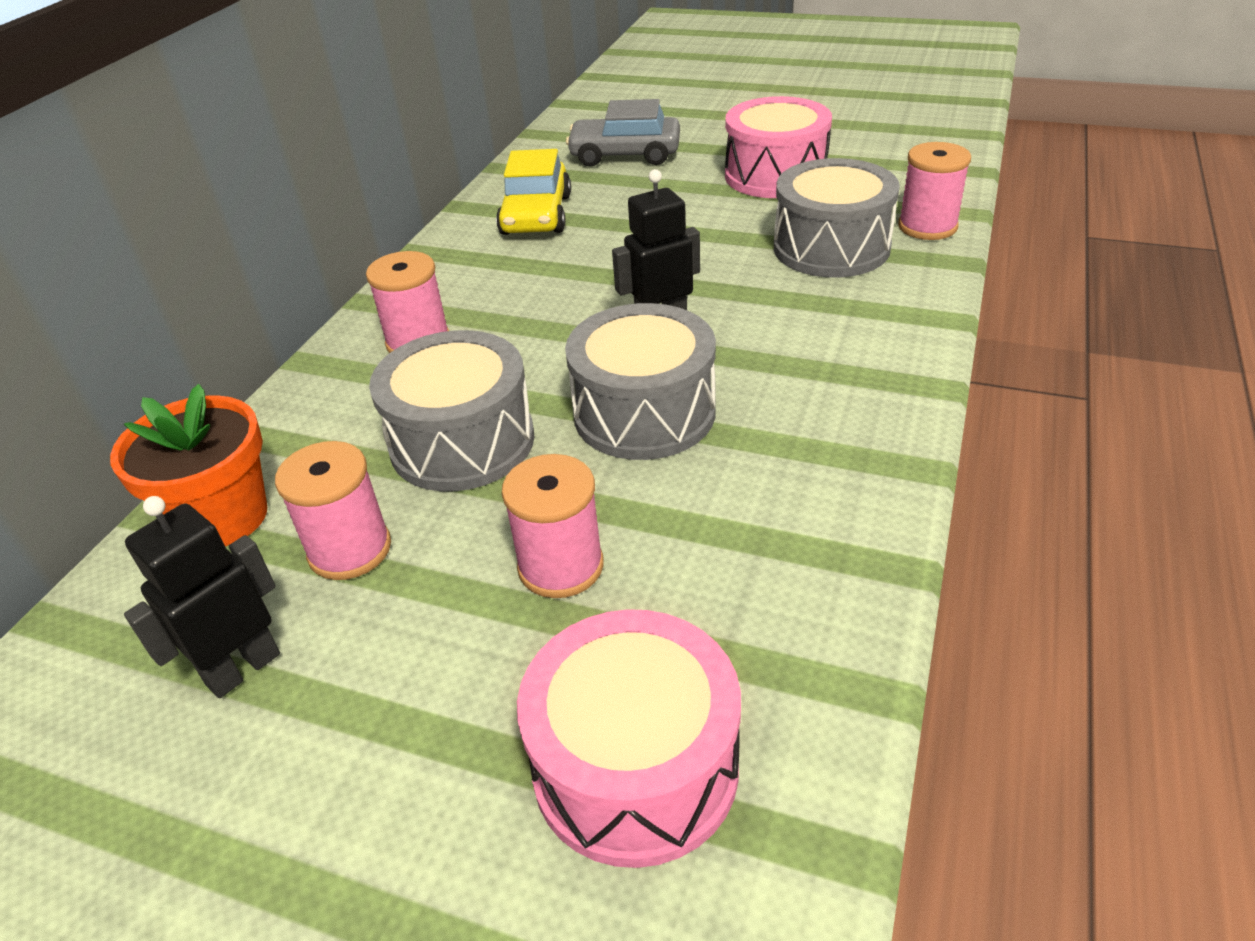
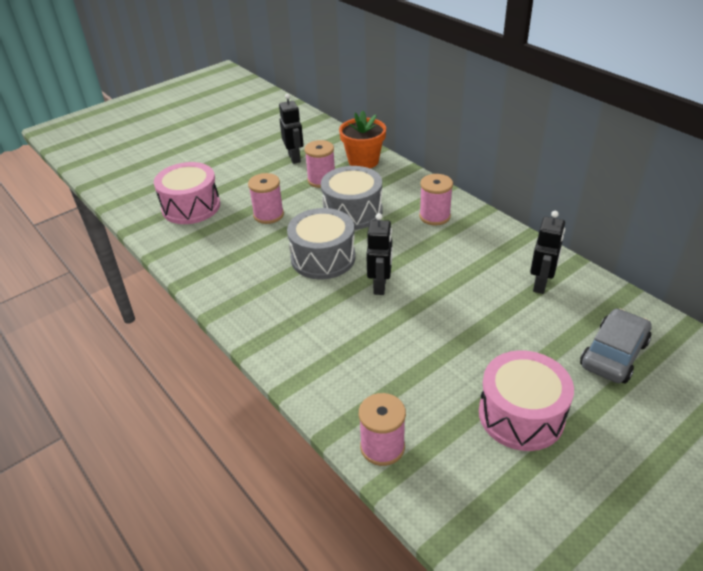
camera: 120 degrees right, 0 degrees up
yellow car [496,149,571,235] -> black robot [530,211,565,294]
grey drum [774,158,900,277] -> none

